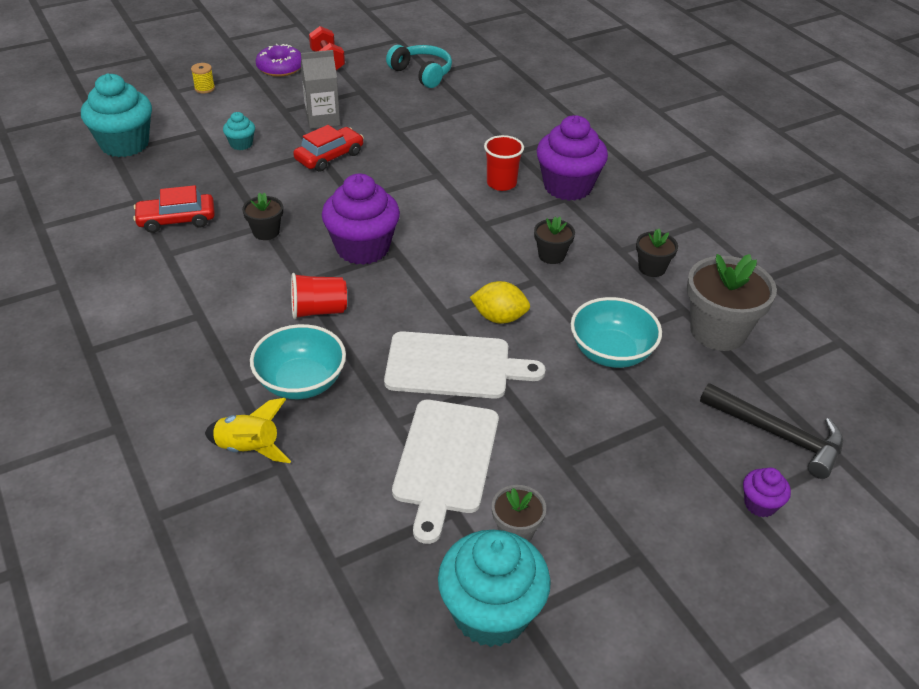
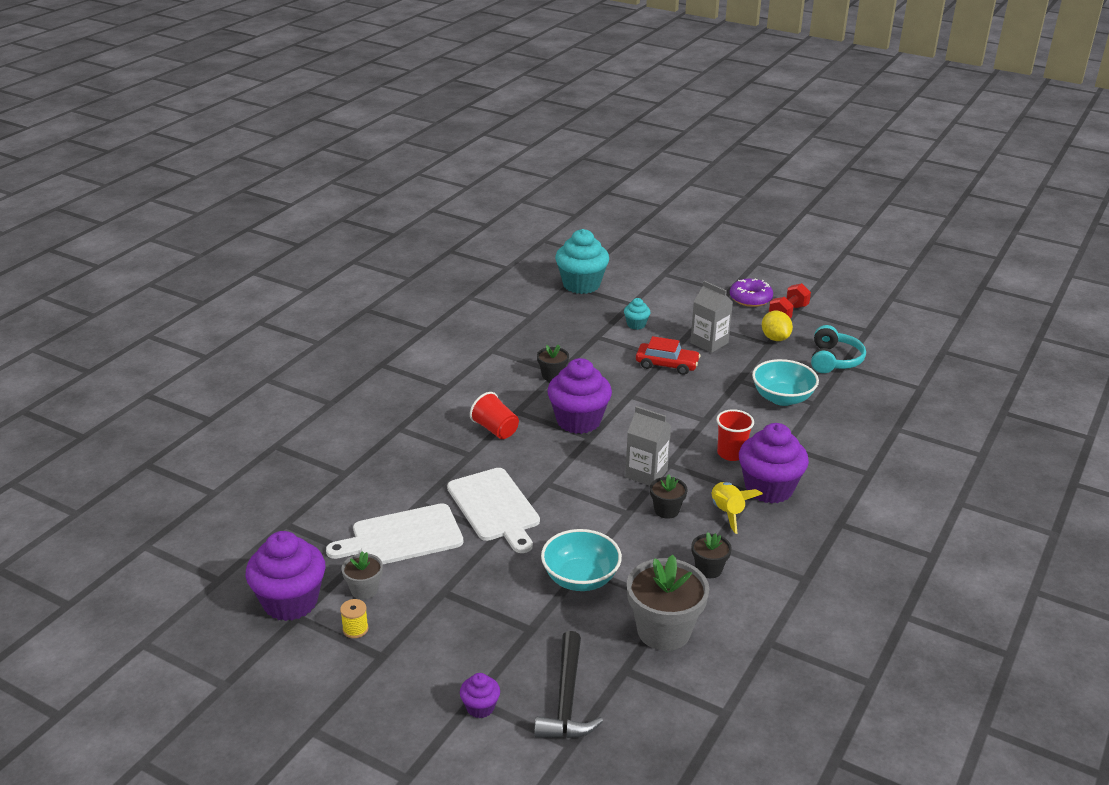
camera: 60 degrees right, 10 degrees down
red car [133,185,215,233] -> none
yellow spool [191,63,215,94] -> yellow spool moved to [340,599,368,638]
yellow rocket [205,398,291,463] -> yellow rocket moved to [712,482,763,534]
turquoise bowl [250,324,346,399] -> turquoise bowl moved to [752,359,819,406]
turquoise cupcake [438,530,551,647] -> purple cupcake [246,531,326,621]
yellow lemon [470,281,530,324] -> yellow lemon moved to [762,311,793,341]
none -> grey carton [625,406,671,486]

